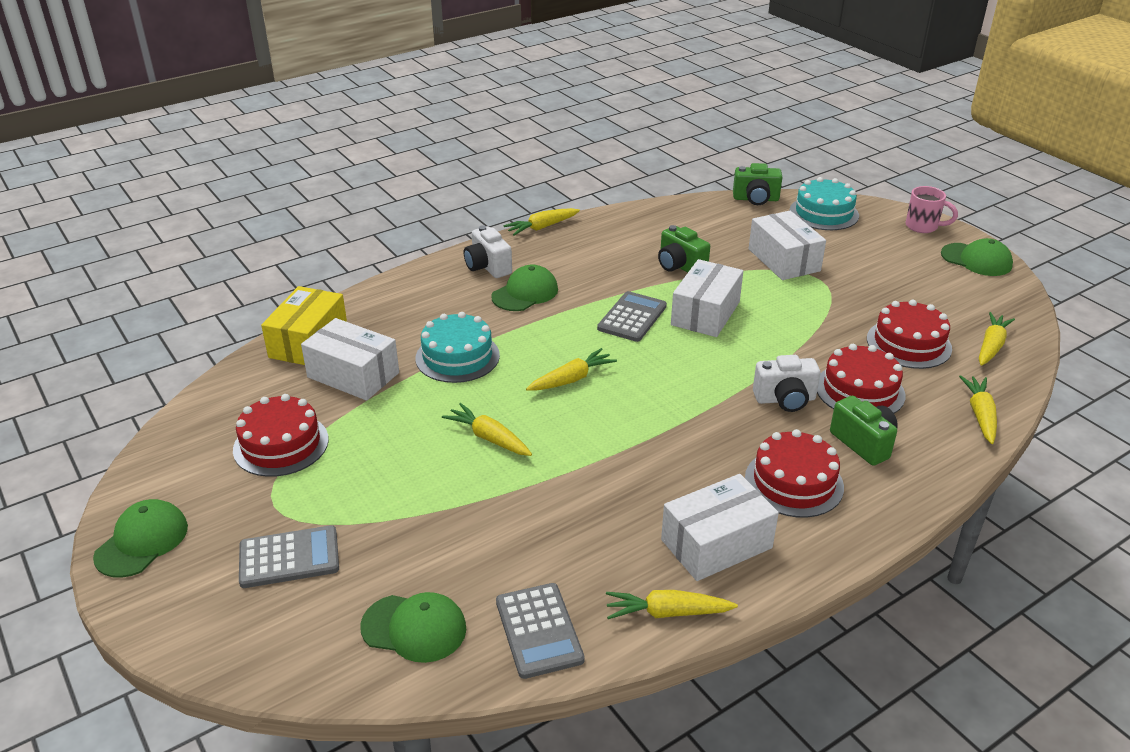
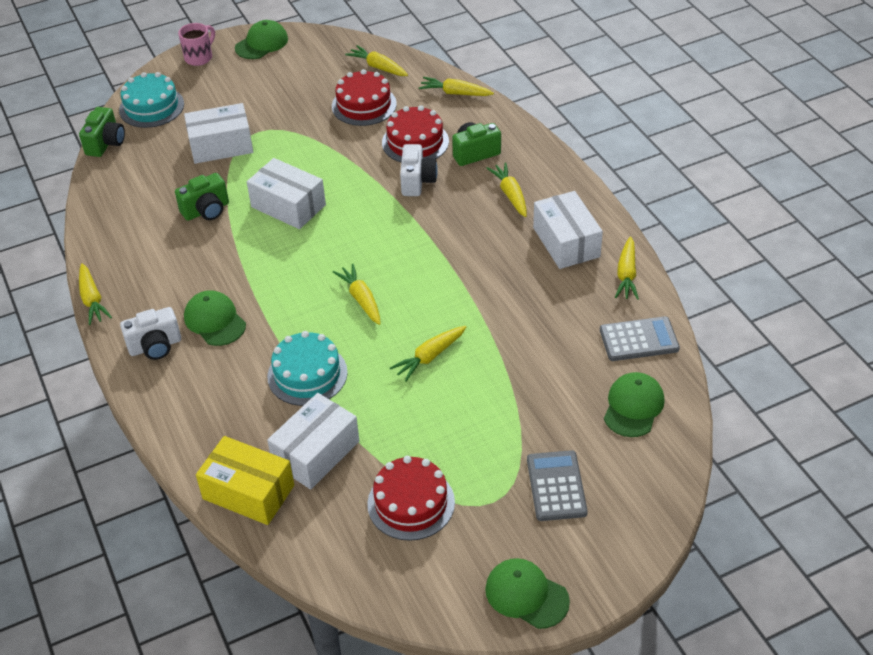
camera: 80 degrees left, 10 degrees up
grey calculator [597,291,667,342] -> none
red cake [745,429,844,518] -> yellow carrot [486,162,527,217]

